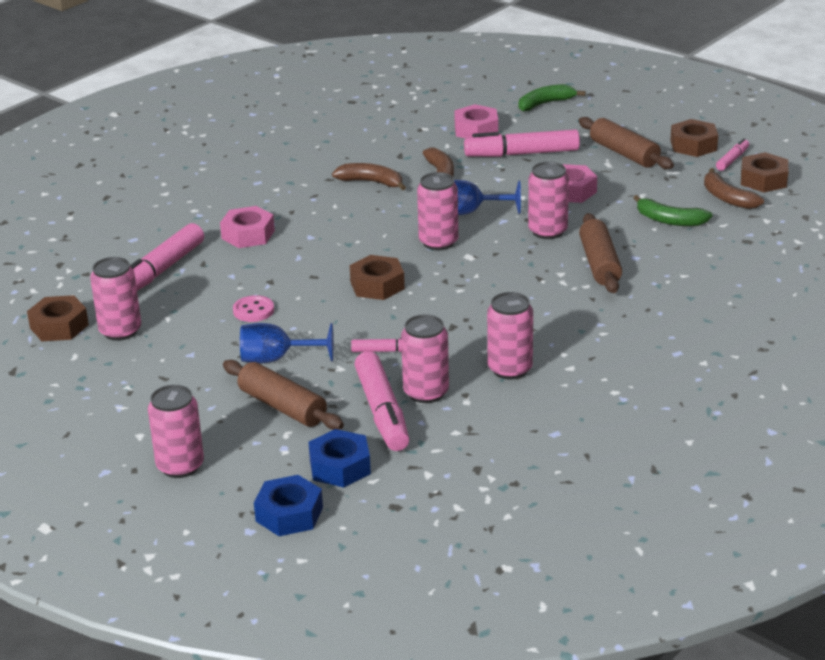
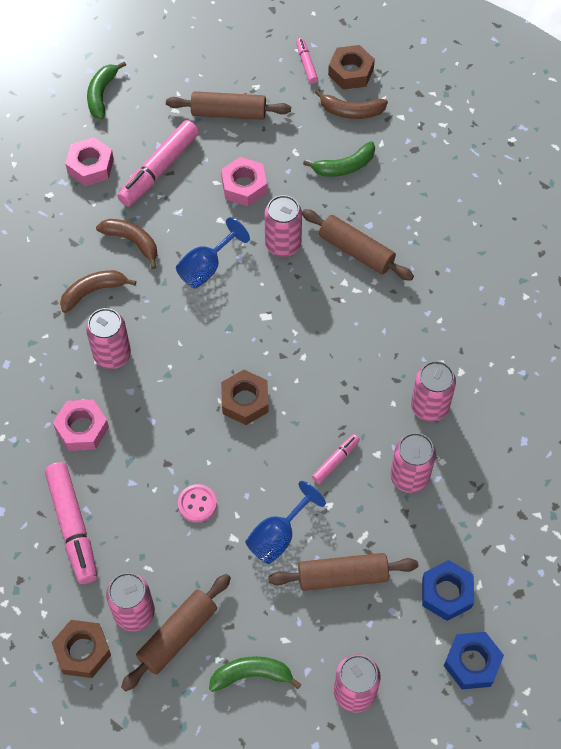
camera: 50 degrees left, 30 degrees up
pink marker [354,351,409,451] -> none
pink can [417,172,459,250] -> pink can moved to [86,308,131,369]
brown nut [670,119,718,157] -> none
none -> brown rolling pin [121,574,231,692]
none -> green banana [209,656,302,692]

